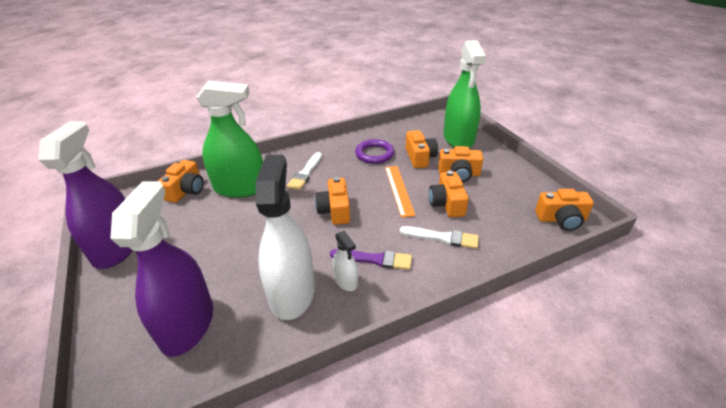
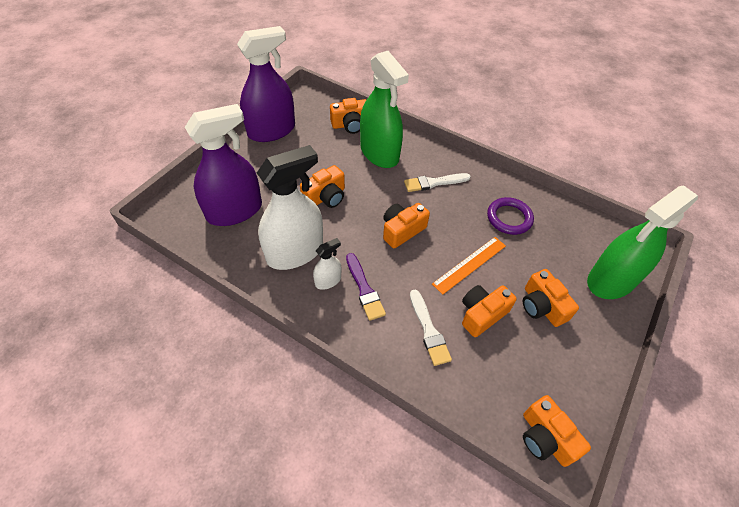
camera: 55 degrees right, 15 degrees up
white spray bottle [333,231,358,291] -> white spray bottle turned 150 degrees counterclockwise [313,238,342,290]
orange camera [406,130,438,168] -> orange camera moved to [300,165,345,208]

